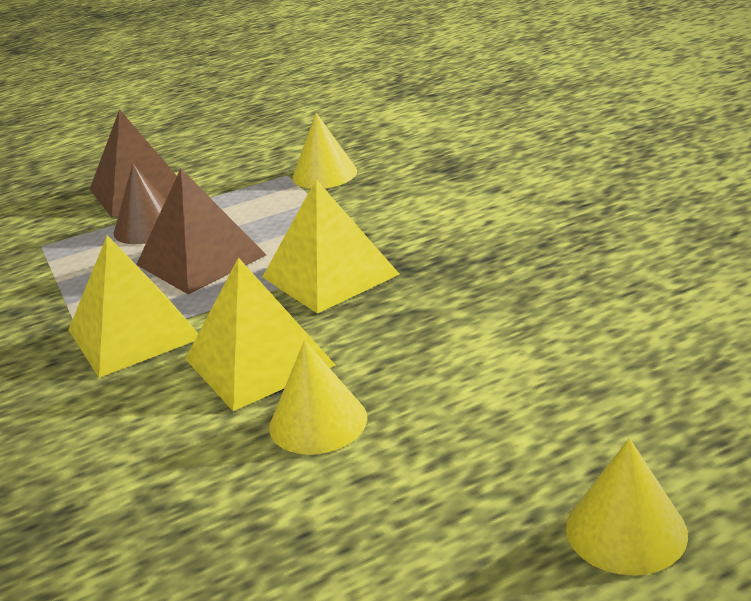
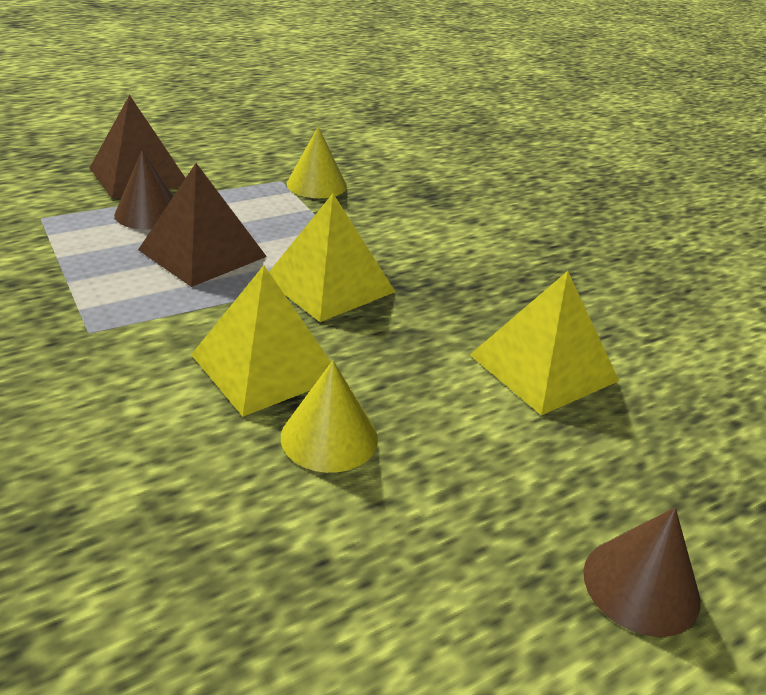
camera: 10 degrees left, 5 degrees up
yellow pyramid [69,235,199,378] -> yellow pyramid moved to [470,271,619,415]
yellow cone [566,438,688,576] -> brown cone [583,507,701,637]

